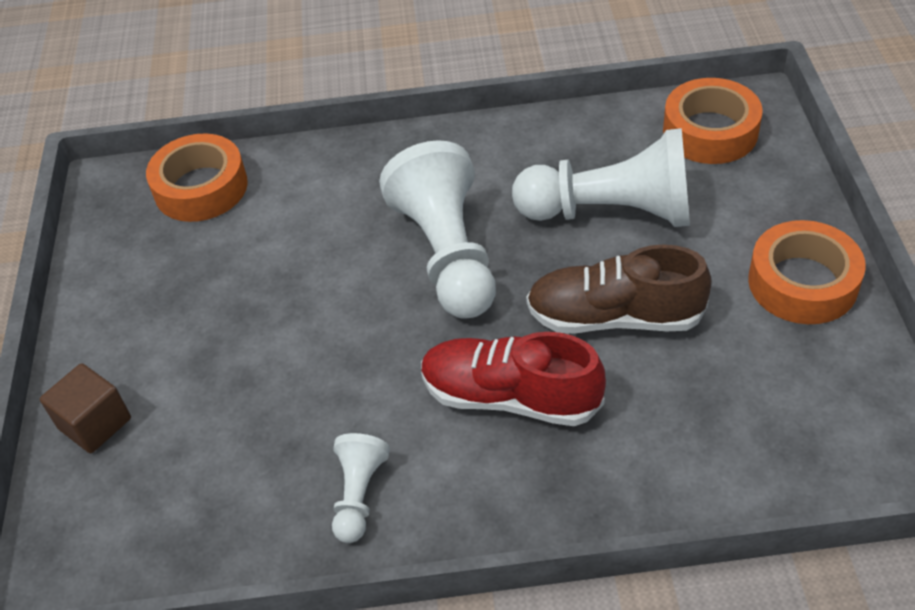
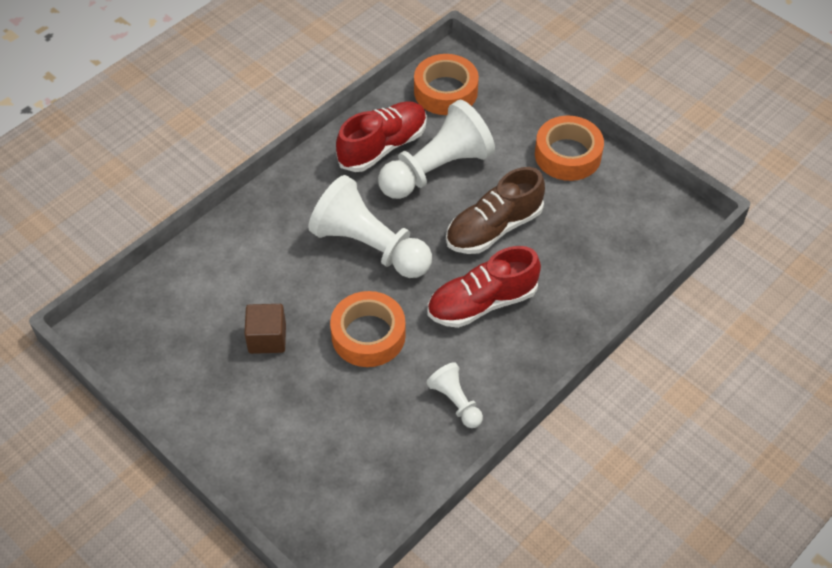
camera: 45 degrees left, 5 degrees up
brown cube [40,363,131,453] -> brown cube moved to [244,304,286,354]
orange tape [146,133,248,222] -> orange tape moved to [330,291,406,367]
none -> red shoe [336,101,427,172]

